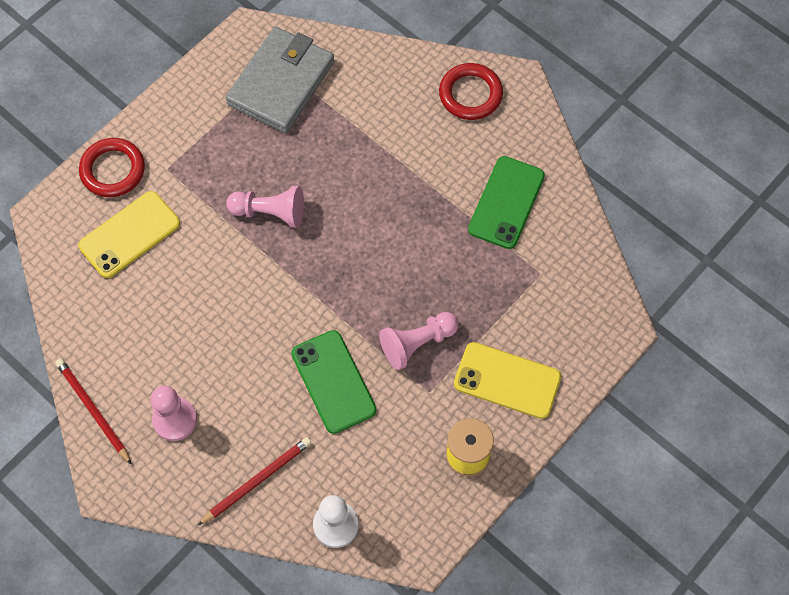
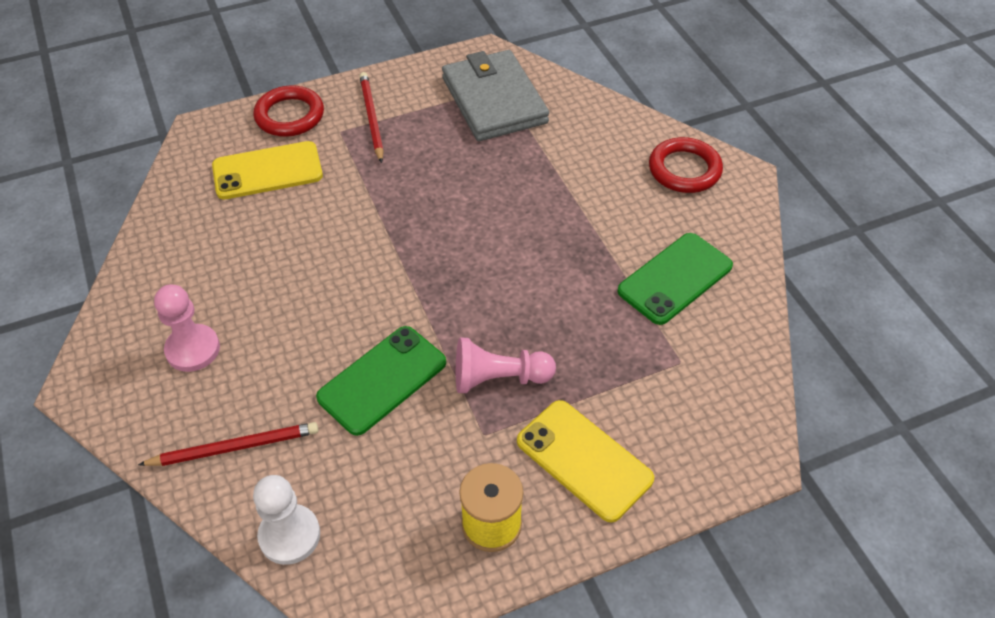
camera: 25 degrees right, 15 degrees down
red pencil [55,359,132,465] -> red pencil moved to [359,72,384,163]
grey wallet [226,27,334,133] -> grey wallet turned 75 degrees counterclockwise [442,50,549,141]
pink pawn [226,186,304,228] -> none
green phone [291,330,376,434] -> green phone turned 45 degrees clockwise [316,326,446,436]

